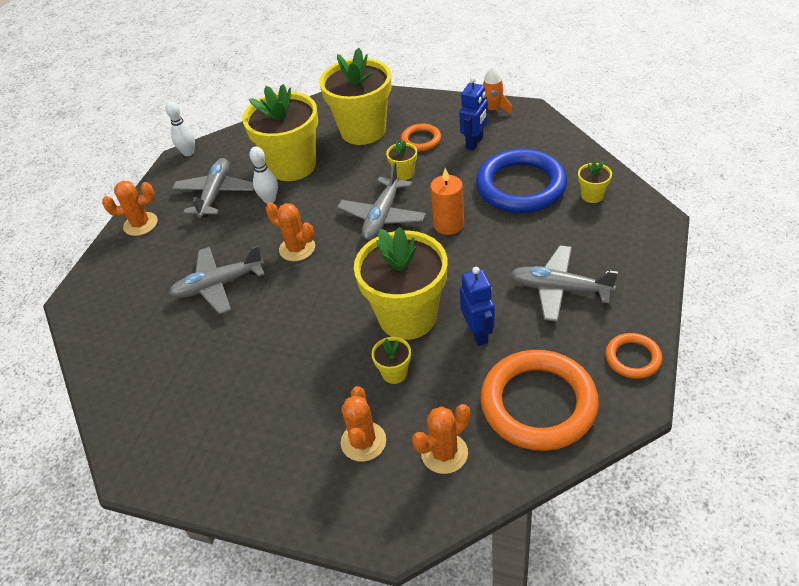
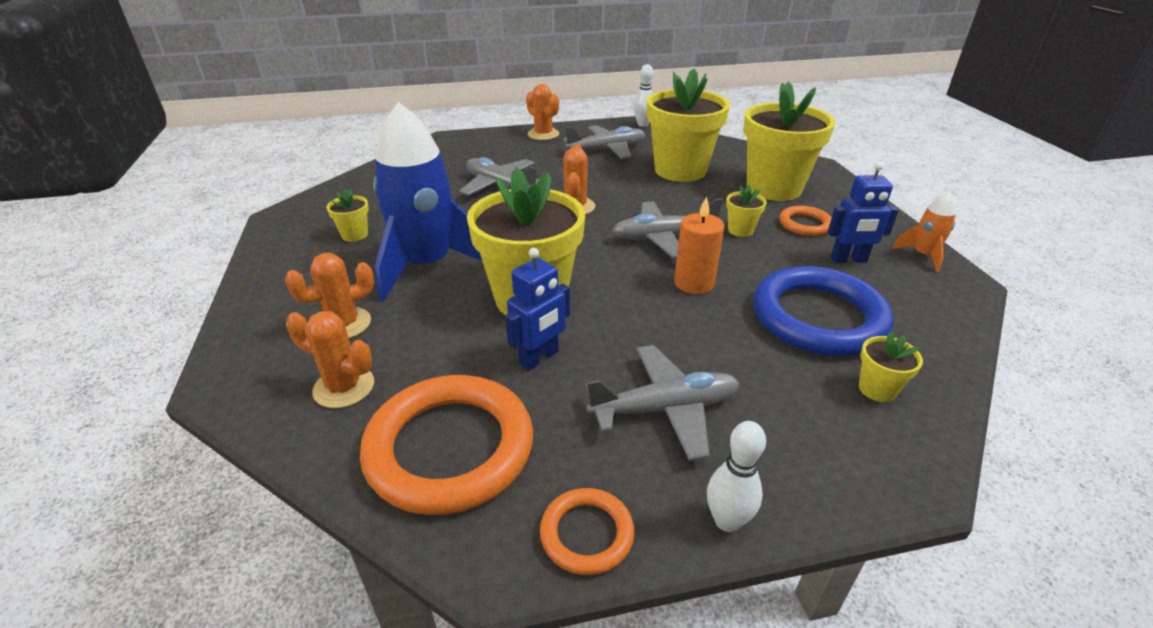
camera: 55 degrees right, 10 degrees down
white bowling pin [249,146,278,204] -> white bowling pin moved to [707,421,766,532]
yellow flower pot [372,337,411,384] -> yellow flower pot moved to [326,189,369,242]
grey plane [510,245,618,322] -> grey plane turned 90 degrees clockwise [586,345,740,461]
none -> blue rocket [373,102,482,302]

